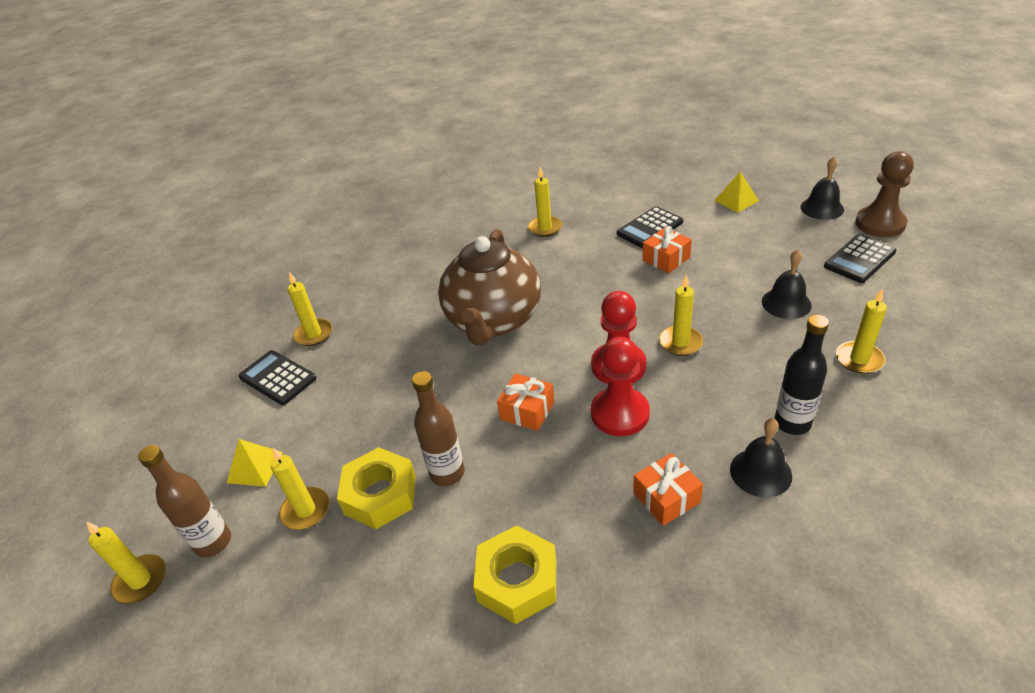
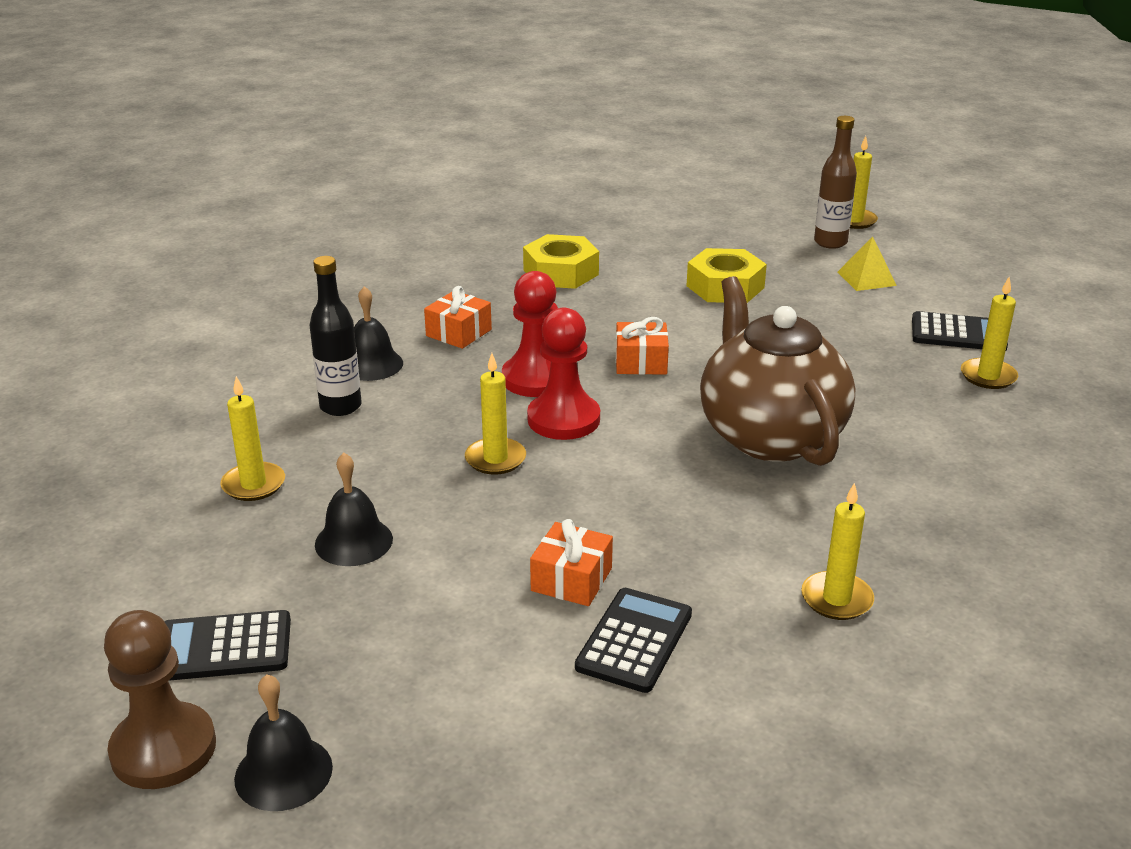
camera: 150 degrees right, 10 degrees down
yellow candle [271,448,330,530] -> none
brown bottle [412,371,465,486] -> none
yellow pyramid [714,172,759,213] -> none
black calculator [824,234,896,283] -> black calculator turned 120 degrees counterclockwise [164,610,291,681]

